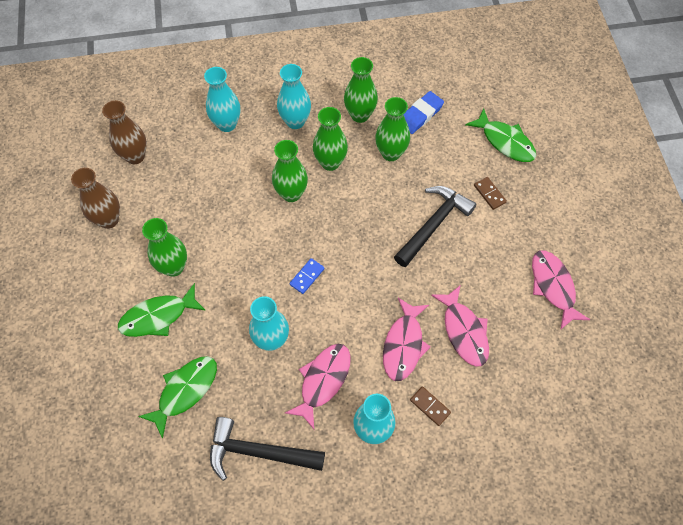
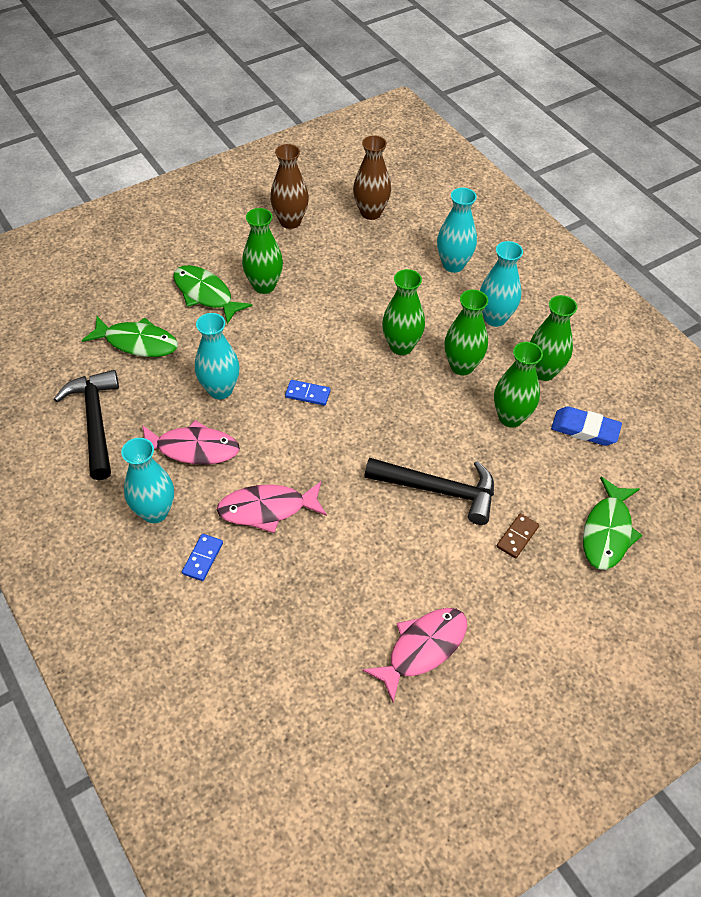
camera: 65 degrees right, 10 degrees down
brown domino [410,386,451,426] -> blue domino [182,534,223,581]
pink fish [431,285,489,367] -> none

